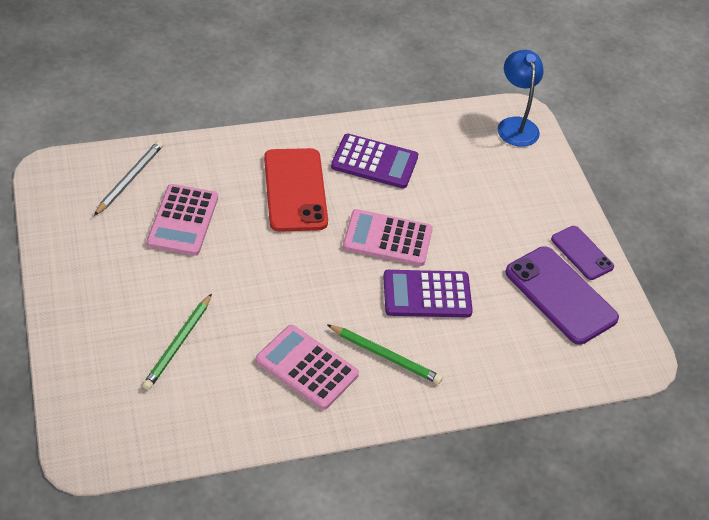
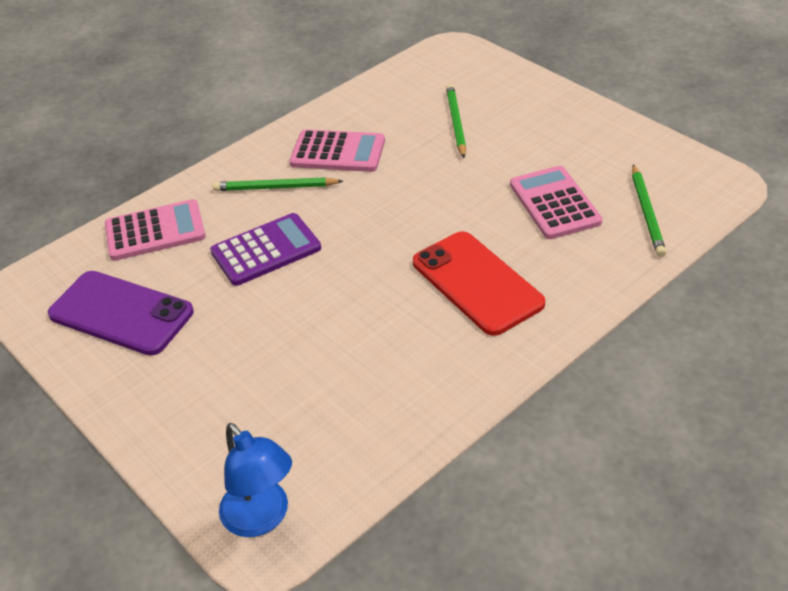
camera: 160 degrees right, 5 degrees down
grey pencil [94,141,163,216] -> green pencil [632,164,666,257]
purple calculator [331,134,418,188] -> none
pink calculator [343,209,433,266] -> pink calculator moved to [105,199,206,261]
purple phone [551,226,614,280] -> none

